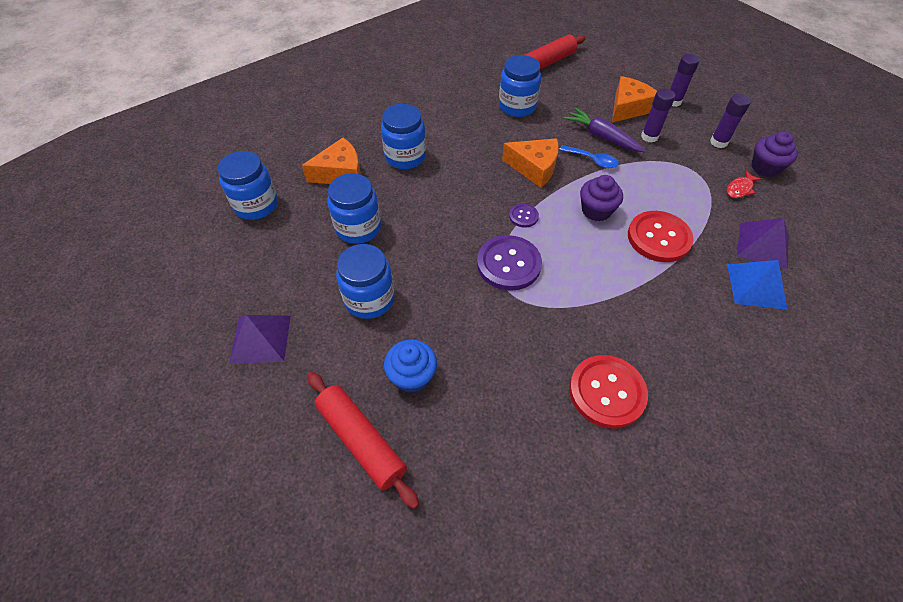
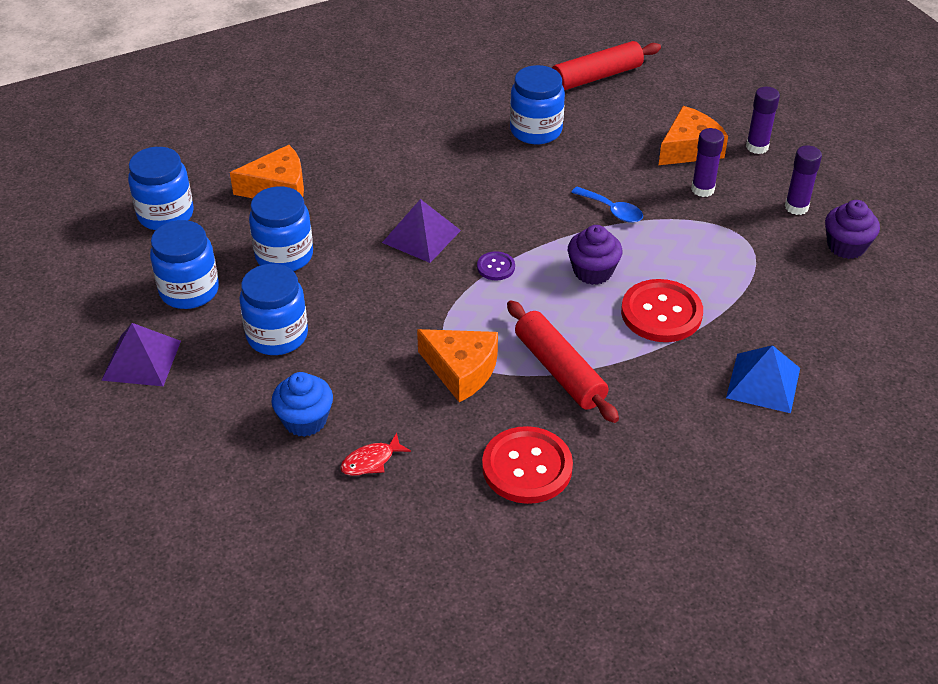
camera: 10 degrees right, 10 degrees down
red rolling pin [307,372,419,509] -> red rolling pin moved to [507,300,619,423]
blue jar [381,104,426,169] -> blue jar moved to [150,220,219,309]
purple button [477,235,542,291] -> none
orange cheese [502,138,559,188] -> orange cheese moved to [417,329,498,402]
purple carrot [563,108,645,152] -> none
red fish [727,170,762,198] -> red fish moved to [340,433,411,476]
purple pyramid [737,218,789,270] -> purple pyramid moved to [382,199,461,263]

